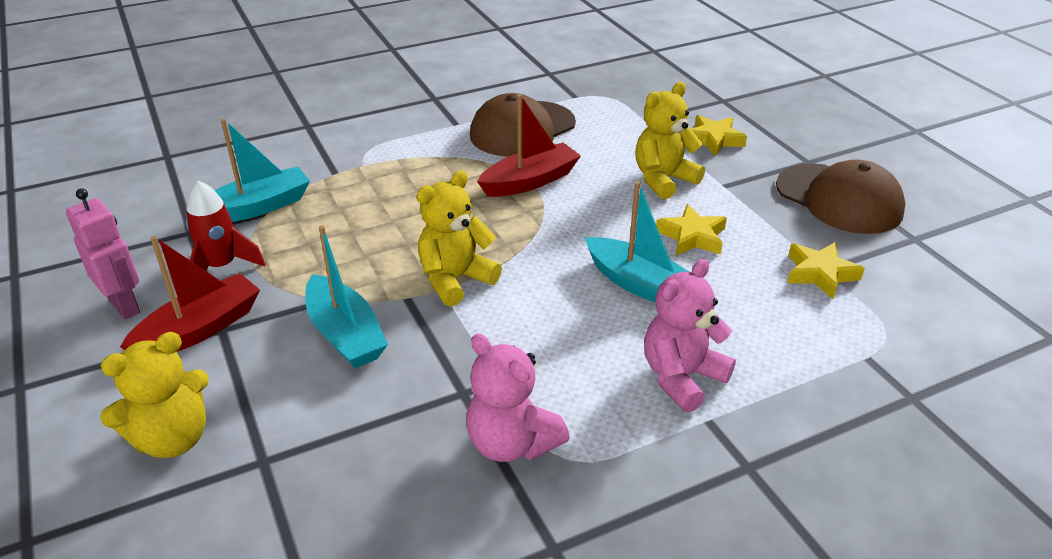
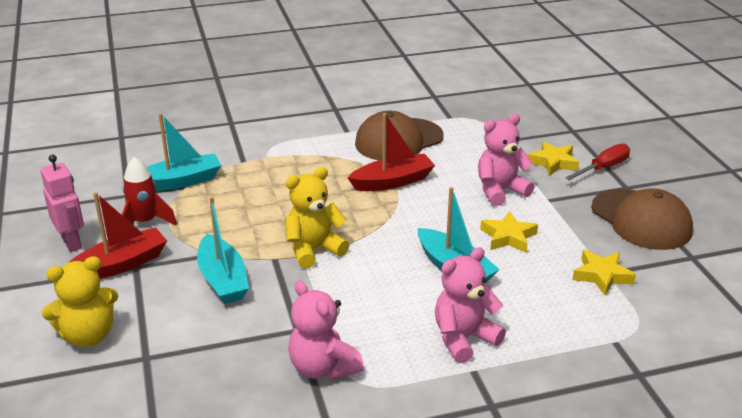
camera: 10 degrees right, 5 degrees down
yellow teddy bear [635,82,705,199] -> pink teddy bear [478,114,534,206]
none -> red screwdriver [565,144,630,181]

